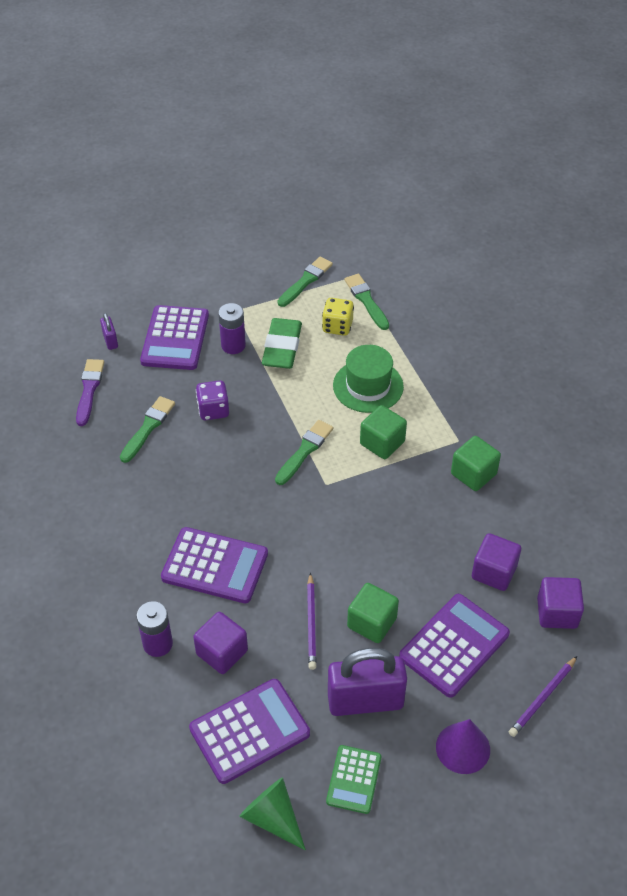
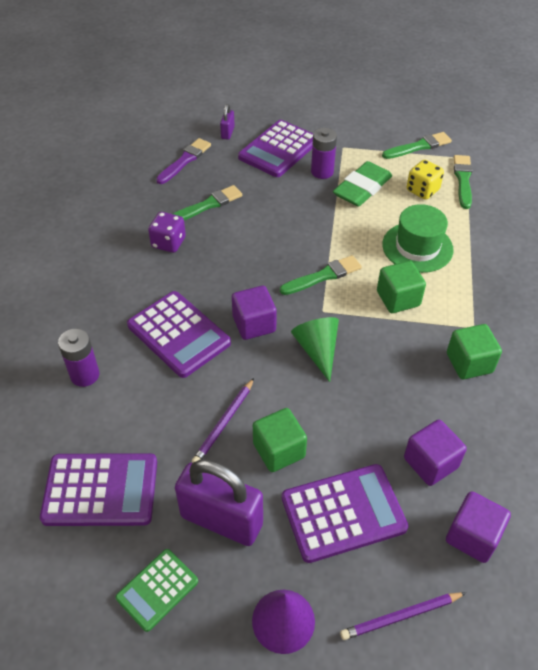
camera: 30 degrees right, 0 degrees up
purple cube [193,612,248,674] -> purple cube moved to [232,286,277,340]
purple dice [196,380,229,420] -> purple dice moved to [148,212,186,253]
green cone [239,777,306,850] -> green cone moved to [291,317,339,382]

